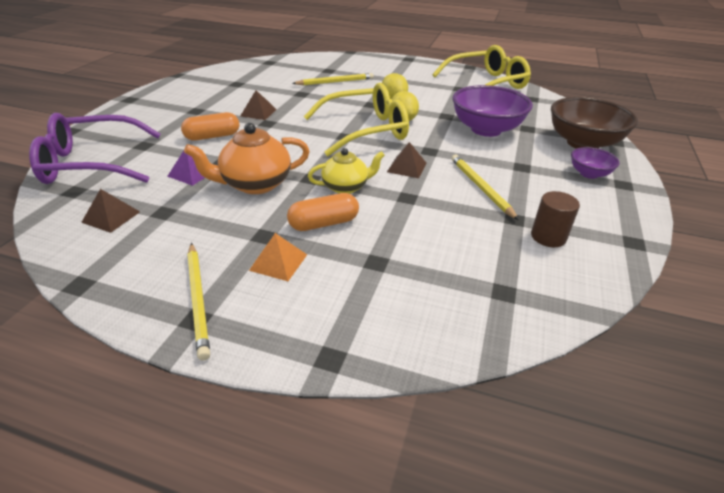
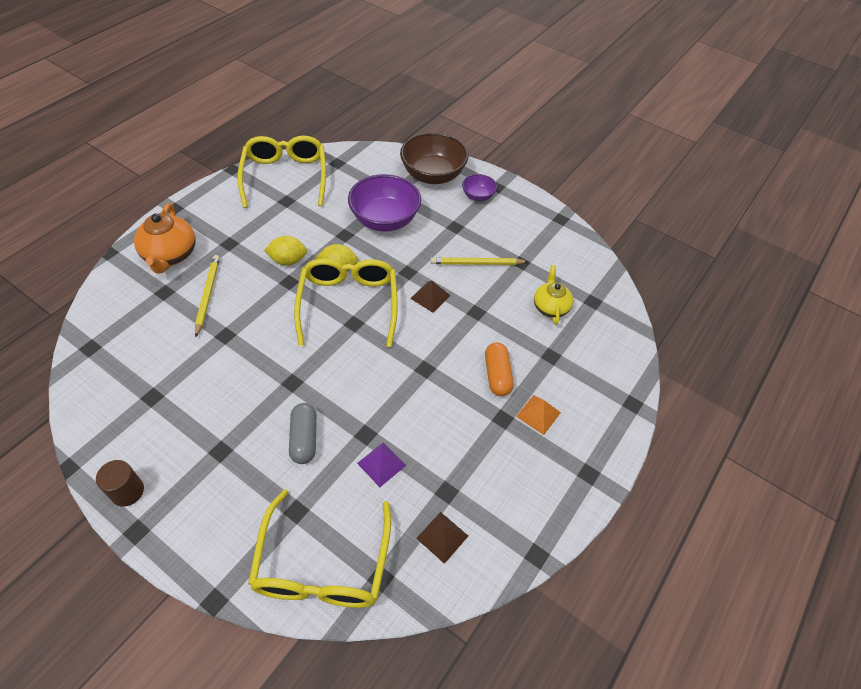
camera: 75 degrees left, 15 degrees up
purple glasses [29,113,161,184] -> yellow glasses [248,489,391,608]
orange capsule [181,112,240,140] -> grey capsule [289,403,317,464]
orange teapot [184,123,310,194] -> orange teapot moved to [134,203,196,274]
yellow pencil [187,243,210,361] -> none
brown pyramid [240,90,277,120] -> none
yellow teapot [308,148,385,194] -> yellow teapot moved to [534,265,573,325]
brown cylinder [531,191,580,247] -> brown cylinder moved to [96,460,144,507]

